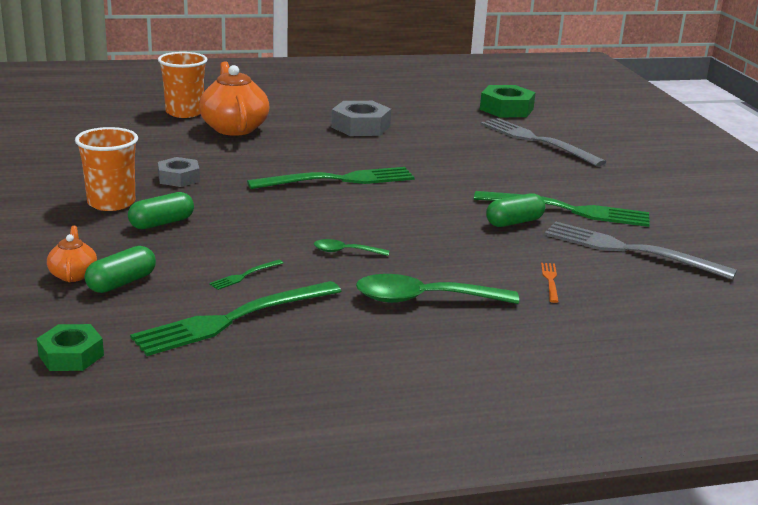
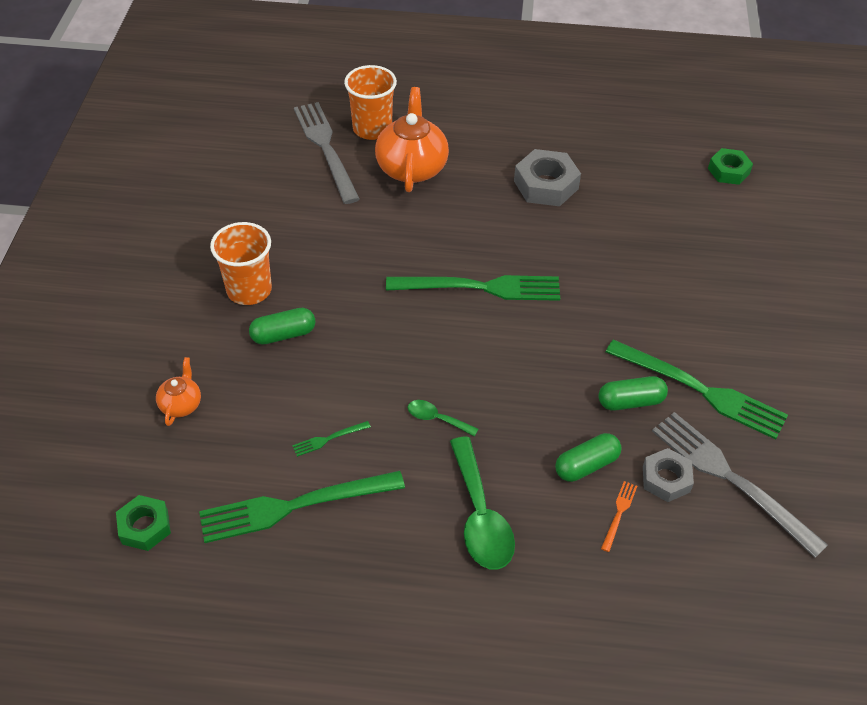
camera: 20 degrees right, 25 degrees up
green capsule [85,246,156,293] -> green capsule moved to [555,433,622,482]
grey nut [158,157,200,187] -> grey nut moved to [643,448,694,502]
green spoon [356,274,519,304] -> green spoon turned 120 degrees counterclockwise [450,437,515,570]
green nut [480,85,536,117] -> green nut [708,148,753,185], size x0.65
grey fork [480,118,606,167] -> grey fork moved to [294,102,360,204]

